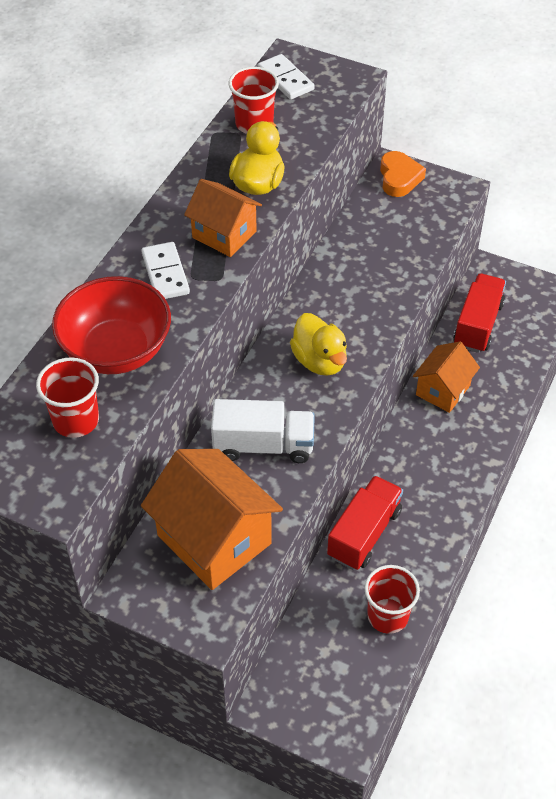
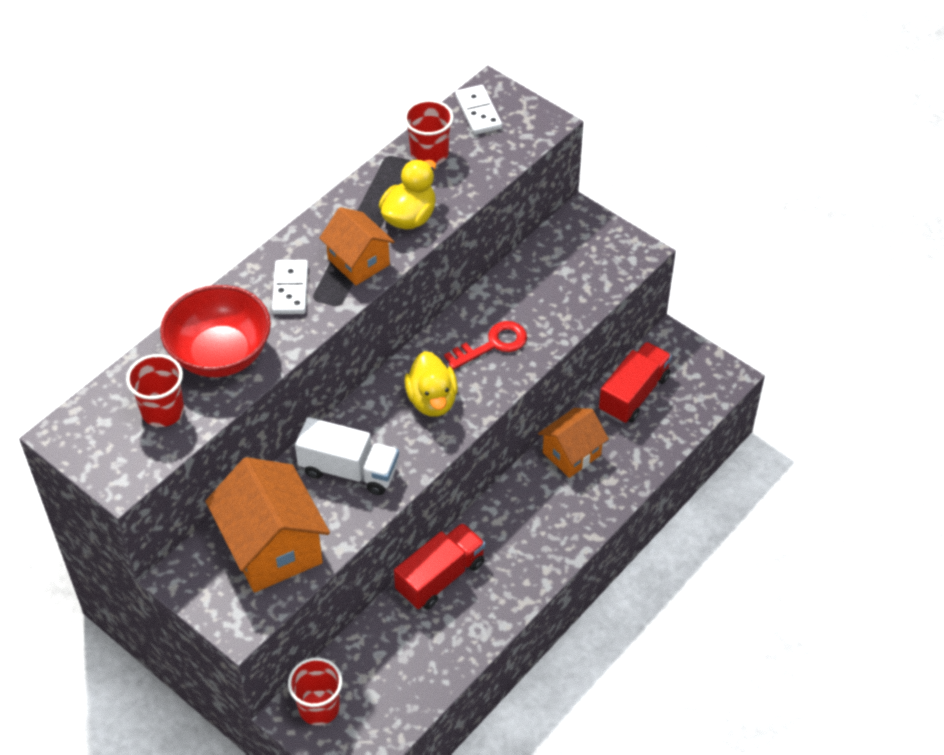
camera: 15 degrees right, 0 degrees up
red cup [364,565,420,634] -> red cup moved to [288,657,342,726]
orange heart [380,151,426,197] -> none
none -> red key [444,321,527,370]

